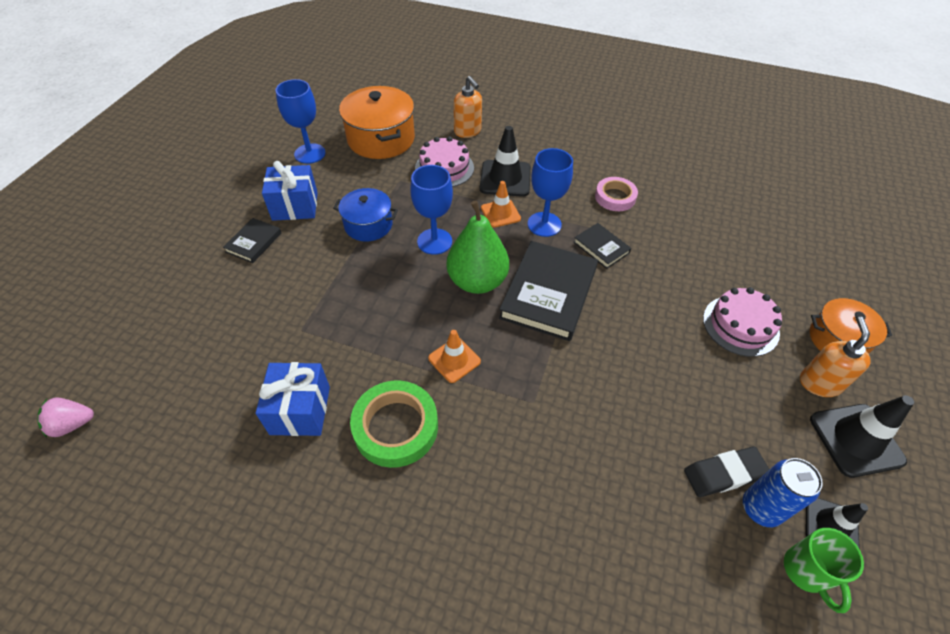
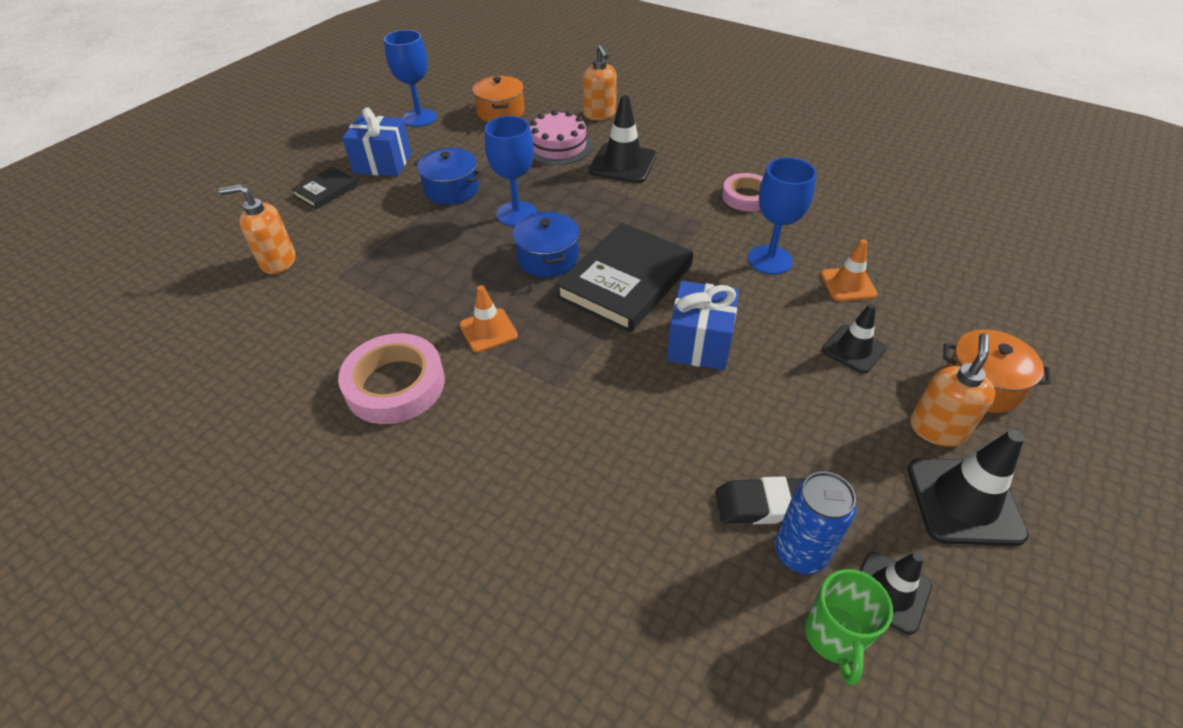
camera: 15 degrees right, 5 degrees down
pink strawberry [38,397,94,438] -> none
blue gift [256,362,330,436] -> blue gift moved to [667,281,739,370]
orange pot [339,86,415,159] -> orange pot [472,76,524,122], size x0.62
green tape [350,380,438,468] -> pink tape [338,333,445,424]
green pear [447,200,509,294] -> blue pot [512,212,579,277]
orange traffic cone [481,181,521,228] -> orange traffic cone moved to [821,239,878,301]
blue goblet [527,148,573,237] -> blue goblet moved to [748,157,817,275]
black book [574,223,632,269] -> none
pink cake [703,287,782,357] -> black traffic cone [822,304,887,374]
none -> orange soap dispenser [219,184,295,274]

